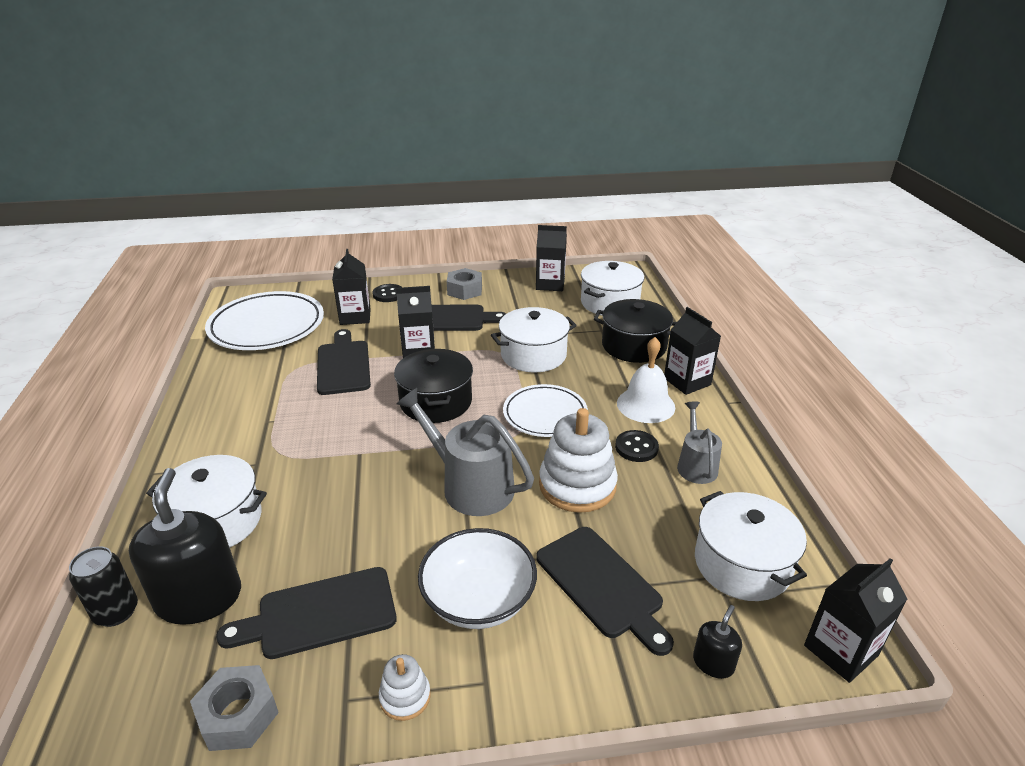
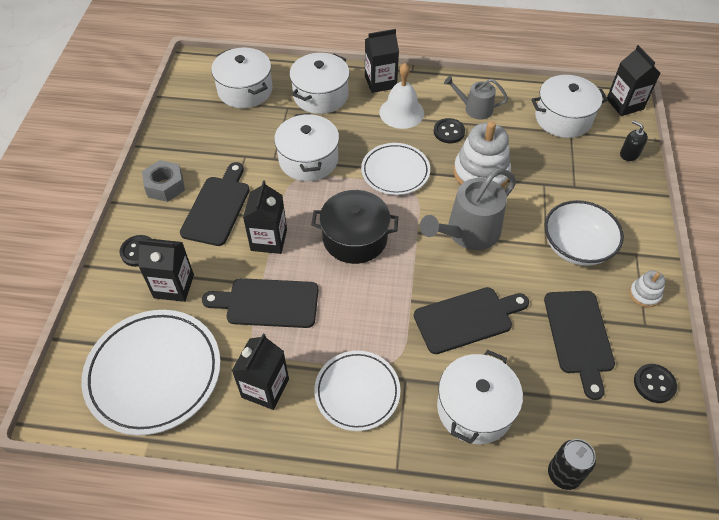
camera: 75 degrees left, 20 degrees up
black soap dispenser [129,468,241,625] -> none
grey nut [190,665,279,751] -> black button [634,364,677,403]
black carton [536,225,567,291] -> black carton moved to [232,334,289,410]
black cutting board [536,527,674,656] -> black cutting board moved to [414,287,529,354]
black pot [594,299,677,363] -> white pot [289,53,350,114]
none -> white plate [314,351,400,431]

